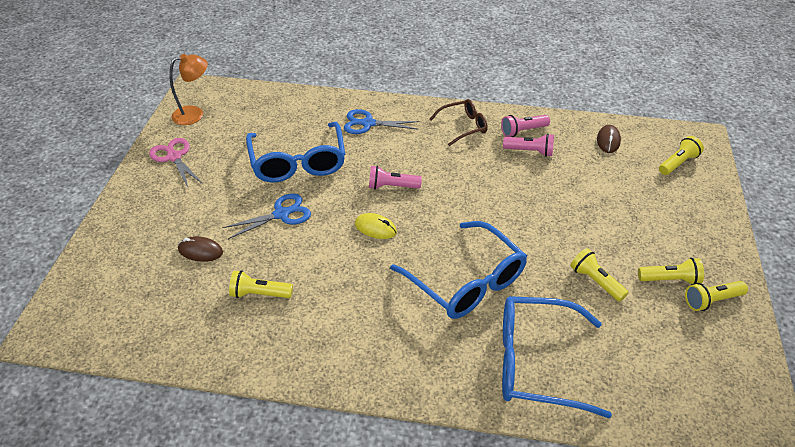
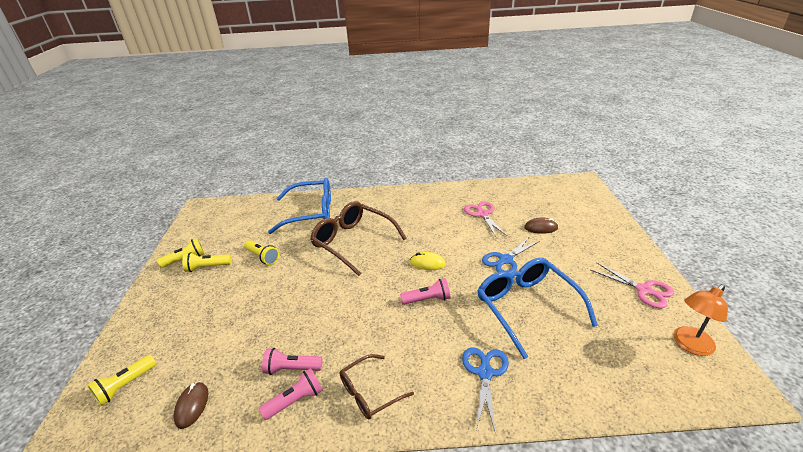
camera: 170 degrees right, 10 degrees down
yellow flashlight [229,270,293,298] -> pink scissors [464,202,507,237]
blue scissors [344,109,420,134] -> blue scissors turned 75 degrees counterclockwise [462,347,509,431]
blue glasses [390,221,527,319] -> brown glasses [310,201,407,276]

